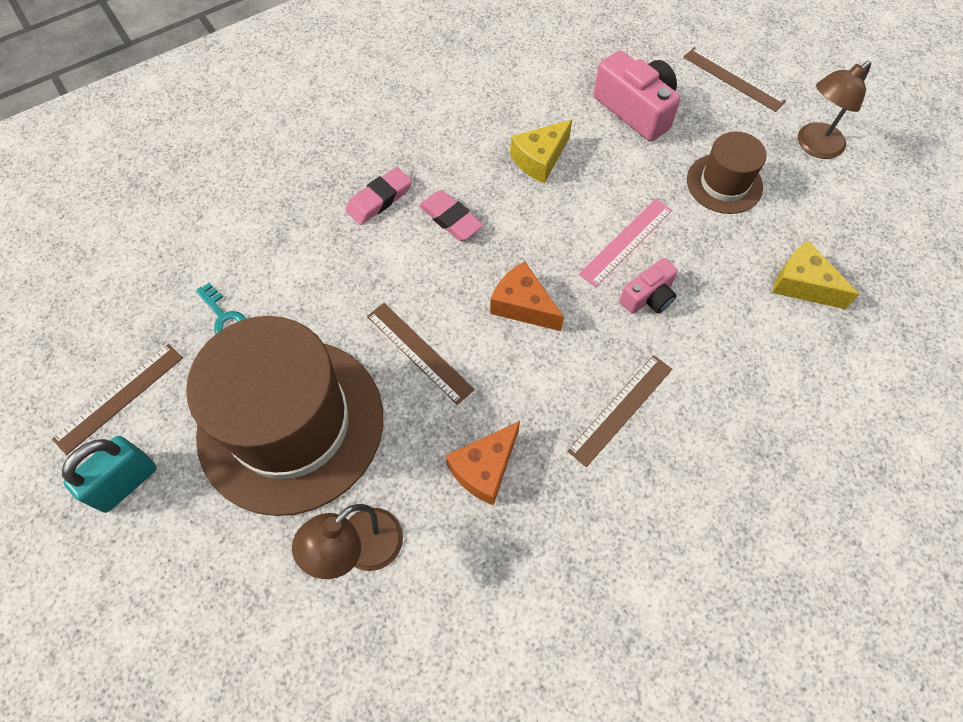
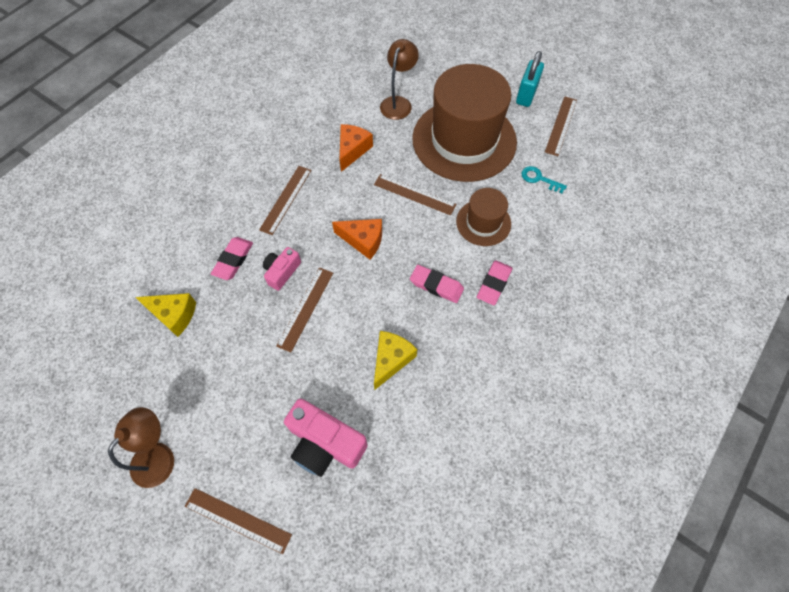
camera: 160 degrees right, 0 degrees up
pink ruler [579,199,672,287] -> brown ruler [276,267,333,352]
brown hat [687,131,767,214] -> brown hat moved to [456,188,511,246]
none -> pink eraser [211,237,253,280]

